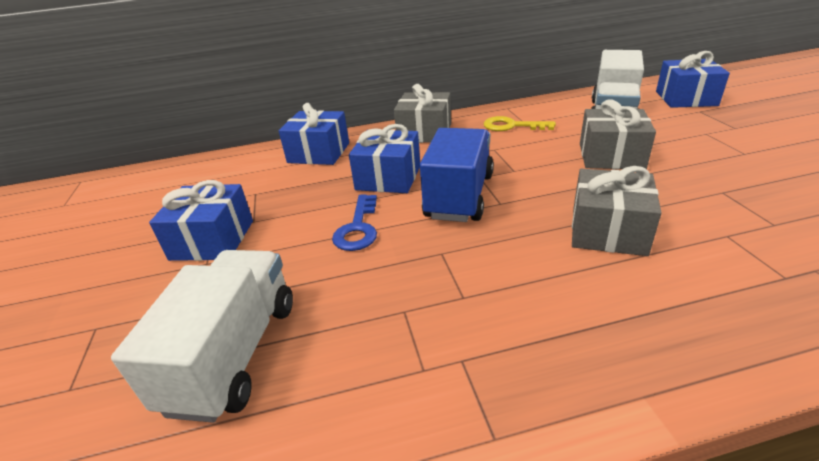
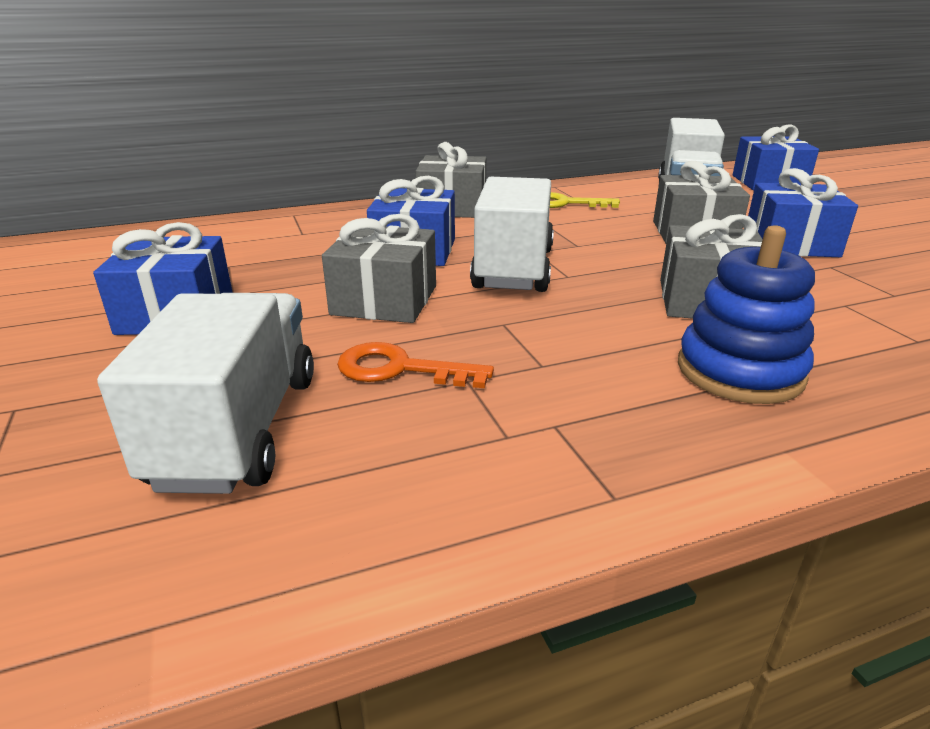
camera: 10 degrees left, 5 degrees down
blue gift [279,103,349,165] -> blue gift moved to [748,168,858,257]
blue key [332,194,377,251] -> grey gift [322,214,436,323]
blue truck [420,128,494,222] -> white truck [470,177,554,292]
none -> orange key [337,342,494,388]
none -> blue stacking toy [678,225,815,404]

